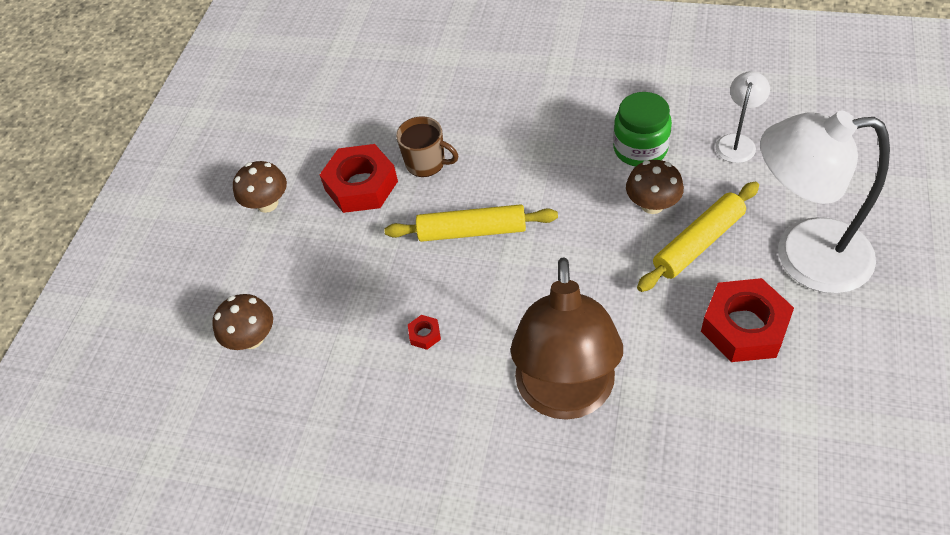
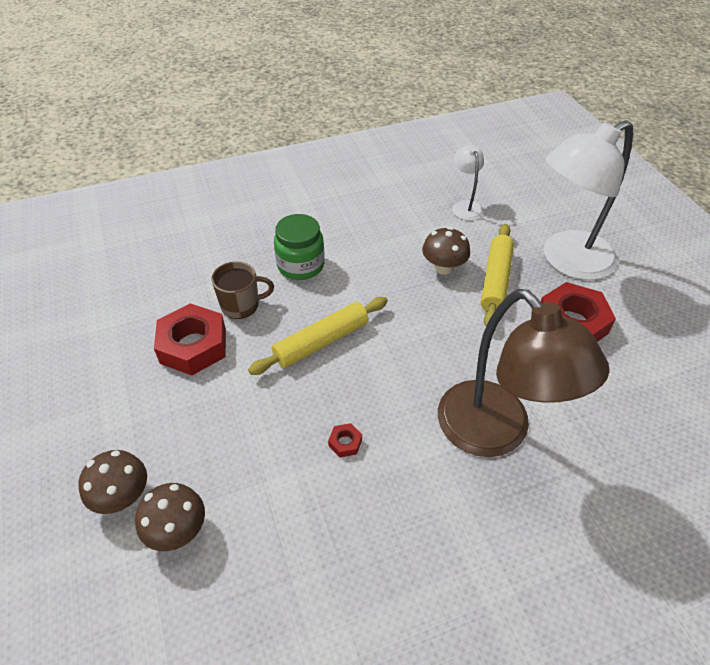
camera: 40 degrees left, 5 degrees down
brown mushroom [233,161,287,213] -> brown mushroom moved to [78,450,147,514]
green jar [613,92,672,166] -> green jar moved to [274,214,325,280]

